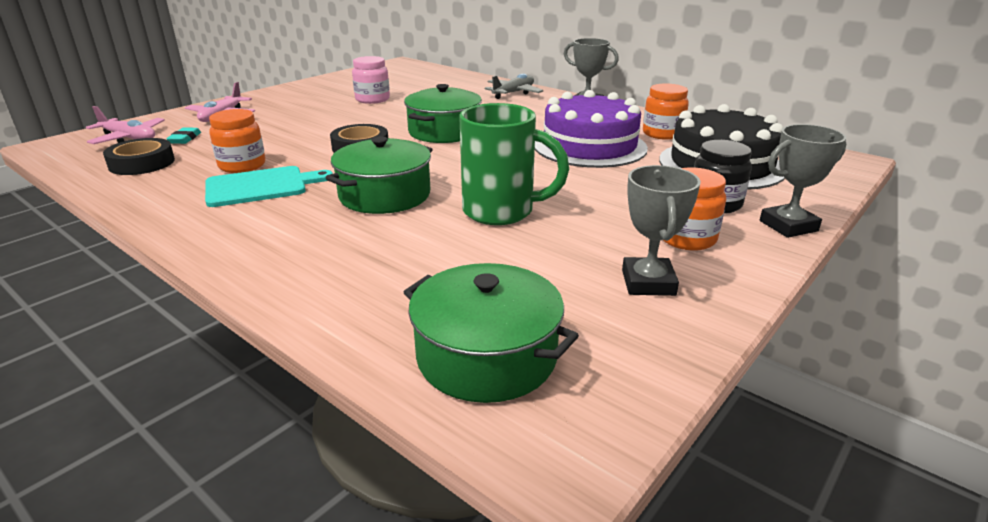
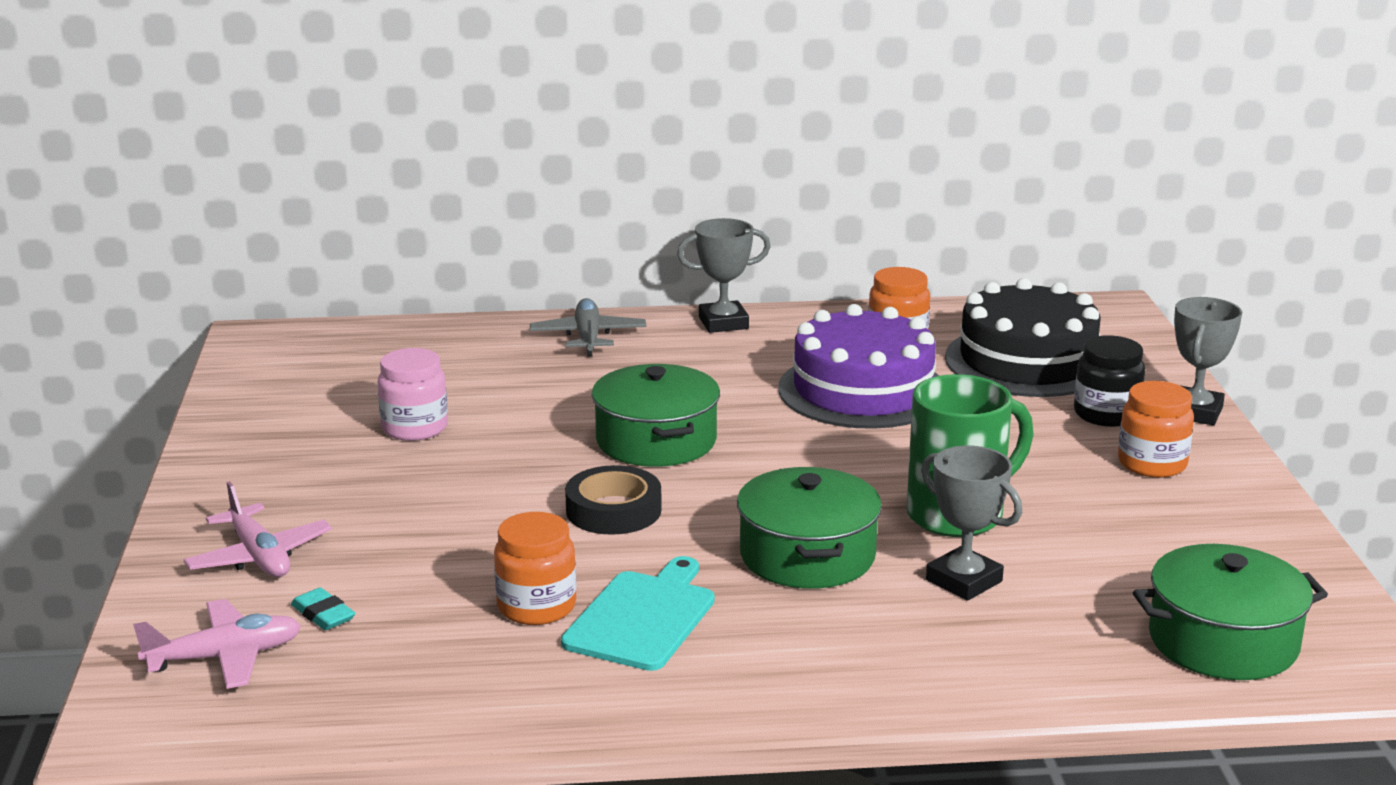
camera: 45 degrees left, 5 degrees down
black tape [103,138,175,175] -> none
grey trophy [622,165,701,296] -> grey trophy moved to [921,445,1022,601]

